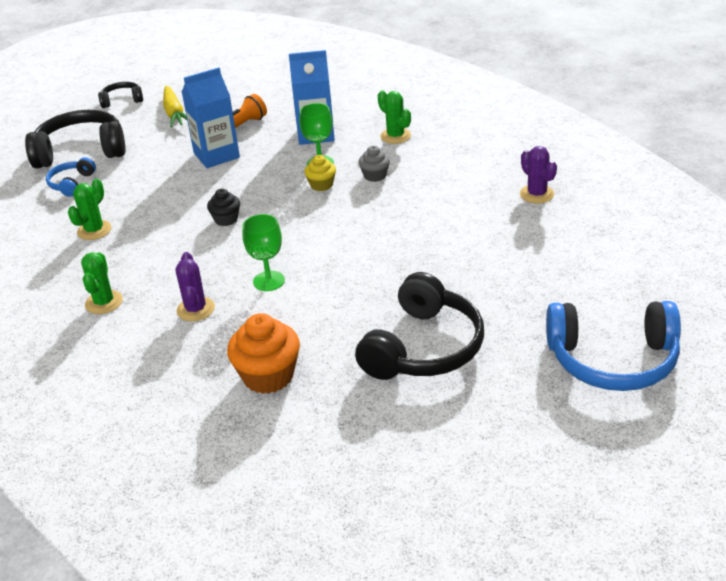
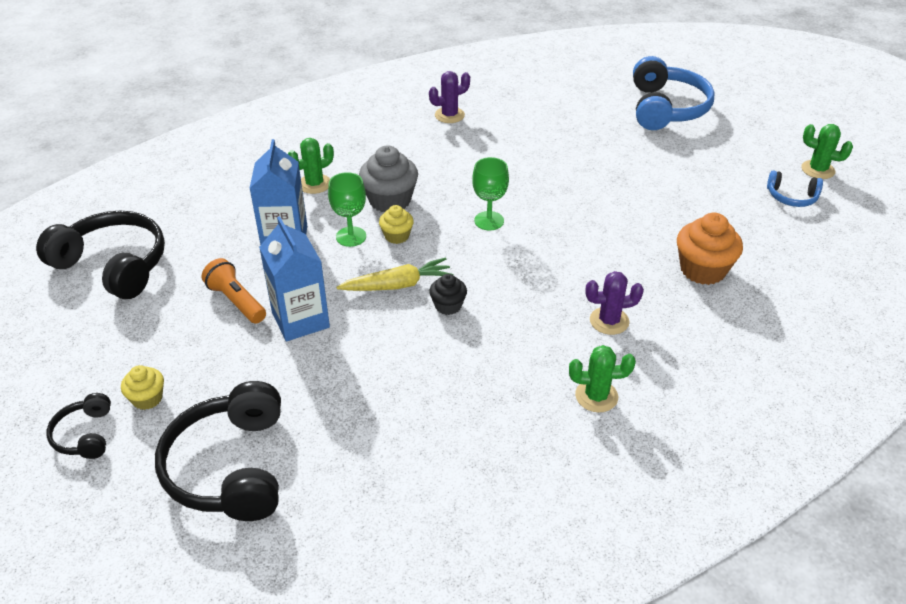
camera: 90 degrees left, 5 degrees up
blue headphones [46,157,96,197] -> blue headphones moved to [767,170,823,207]
green cactus [68,179,111,240] -> green cactus moved to [801,124,853,179]
yellow carrot [163,86,187,127] -> yellow carrot moved to [337,257,453,291]
green goblet [242,214,285,291] -> green goblet moved to [472,157,509,230]
black headphones [355,272,484,380] -> black headphones moved to [36,211,165,299]
grey cupcake [358,146,390,182] -> grey cupcake [359,145,418,212], size x1.78
none -> yellow cupcake [121,365,164,410]

